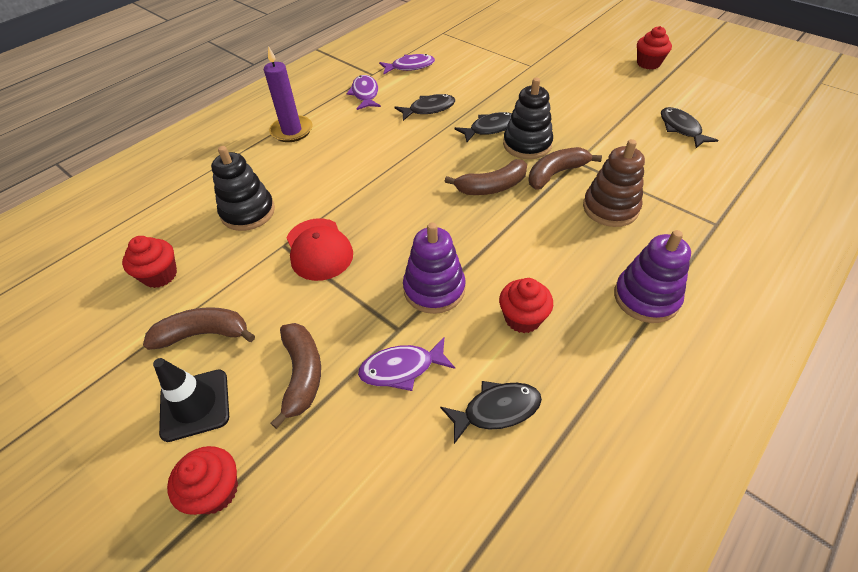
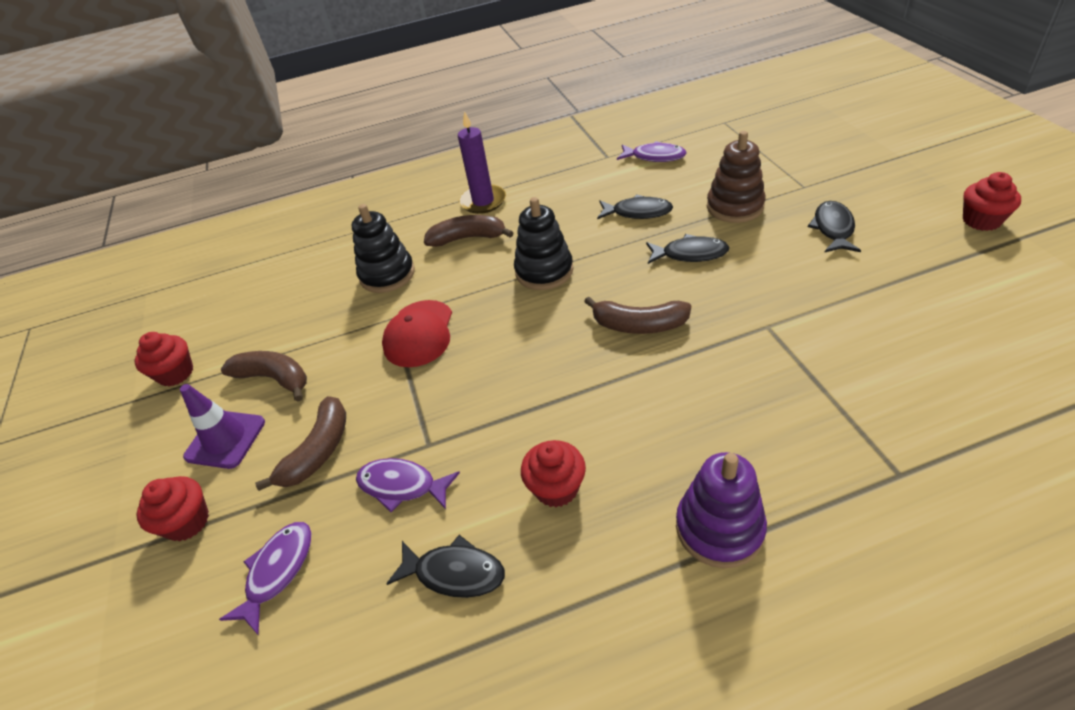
camera: 35 degrees right, 5 degrees down
red cupcake [122,236,177,288] -> red cupcake moved to [134,332,193,386]
black traffic cone [153,358,229,442] -> purple traffic cone [180,384,265,469]
purple fish [346,75,381,110] -> purple fish moved to [219,522,311,634]
purple stacking toy [403,223,466,314] -> none
black stacking toy [503,78,553,159] -> black stacking toy moved to [514,197,573,290]
brown banana [528,147,602,190] -> brown banana moved to [424,215,514,247]
brown stacking toy [583,139,645,227] -> brown stacking toy moved to [707,131,766,223]
black fish [661,107,718,148] -> black fish moved to [808,201,861,253]

